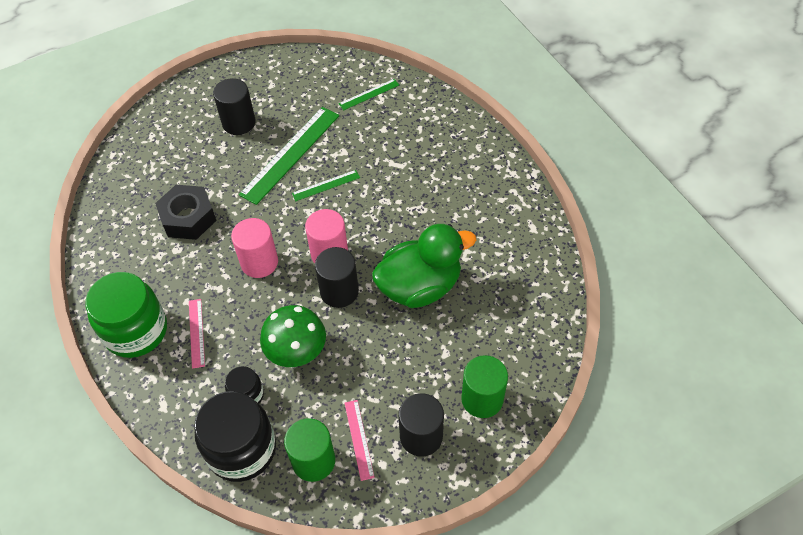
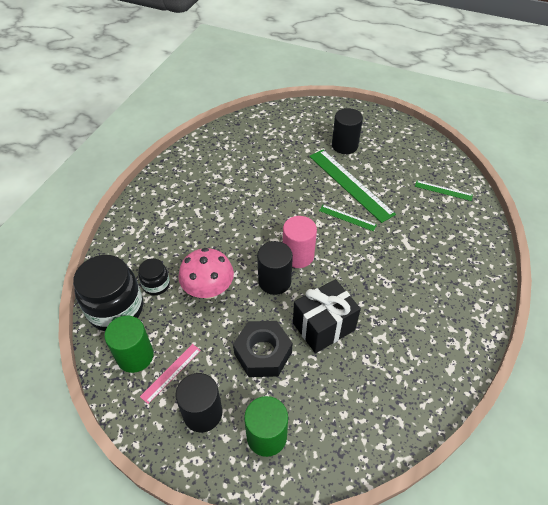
camera: 50 degrees right, 5 degrees down
green jar [85,272,167,358] -> none
black nut [155,185,217,240] -> black nut moved to [233,321,292,377]
pink ruler [189,299,205,369] -> none
pink cylinder [231,218,278,278] -> none
green ruler [239,107,339,205] -> green ruler turned 60 degrees clockwise [309,150,396,223]
green mushroom [260,305,326,367] -> pink mushroom [178,248,234,299]
green duck [372,224,476,308] -> black gift [293,279,361,353]

